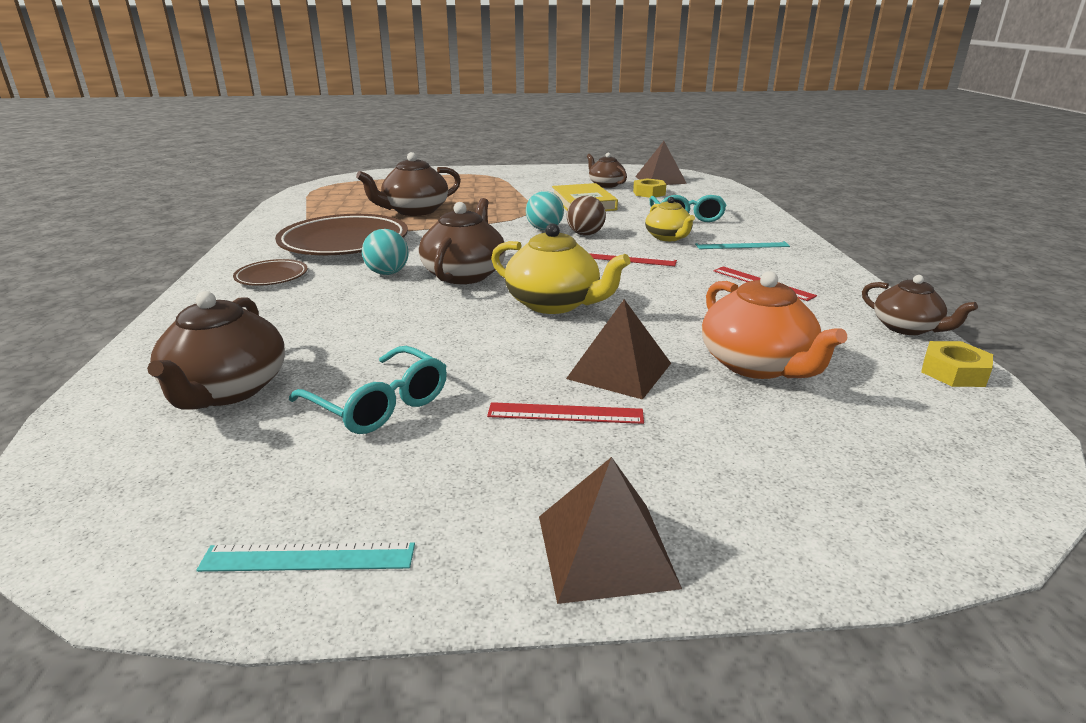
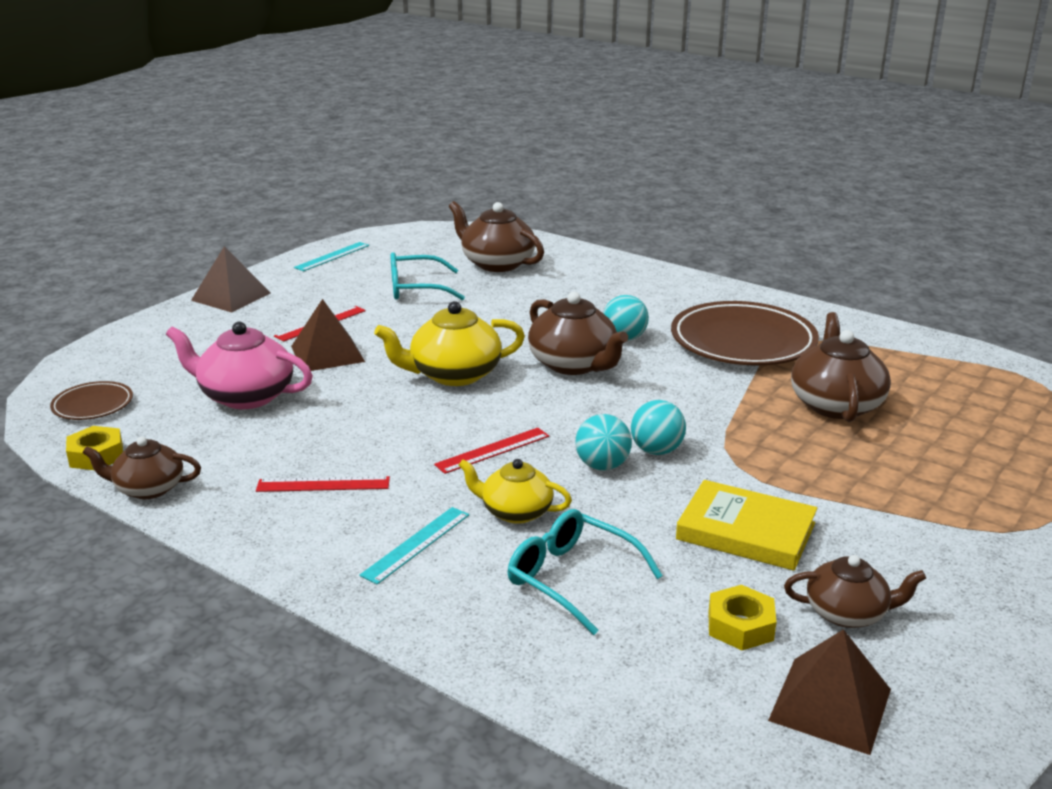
camera: 130 degrees right, 0 degrees up
brown plate [233,259,308,286] -> brown plate moved to [50,381,133,420]
brown ball [567,196,606,236] -> turquoise ball [575,414,632,470]
orange teapot [702,271,847,379] -> pink teapot [166,322,313,409]

